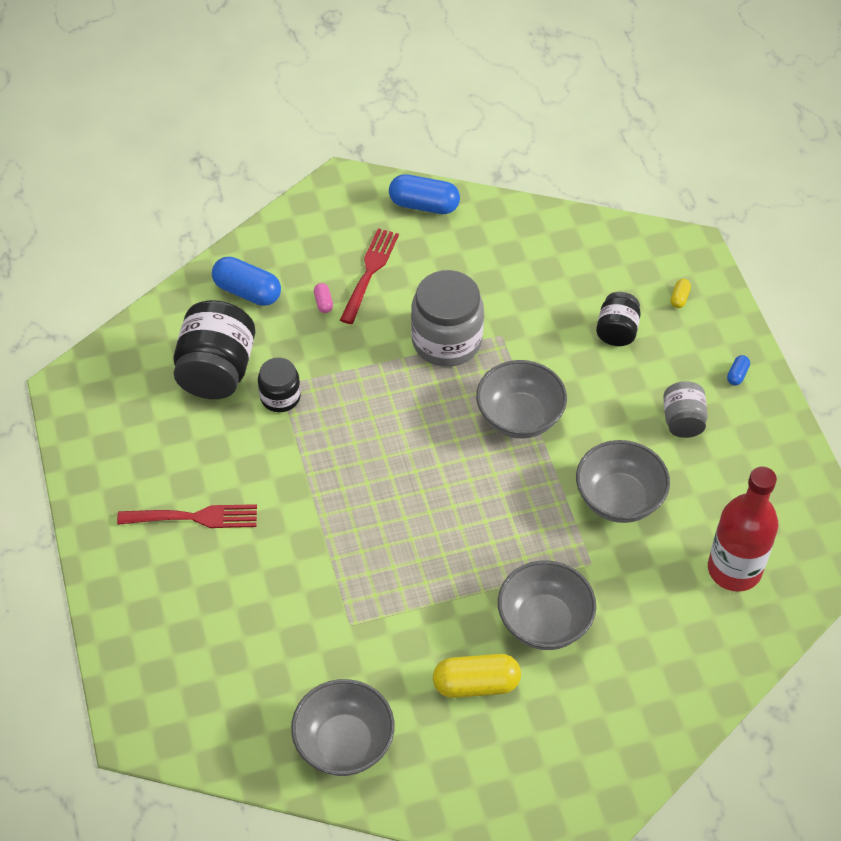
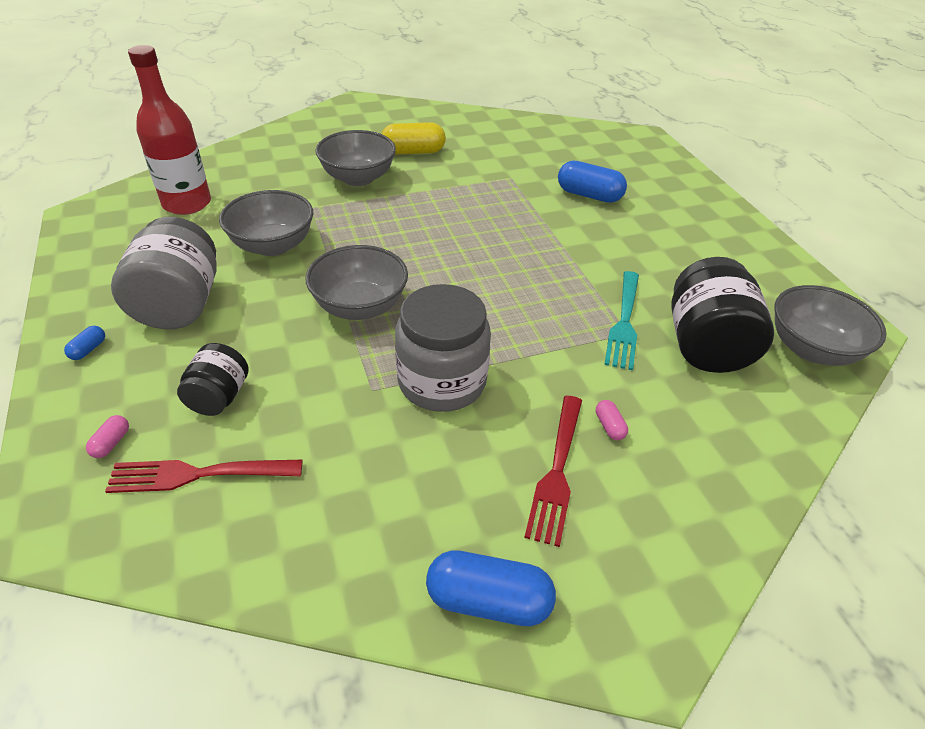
camera: 175 degrees right, 10 degrees down
red fork [117,504,257,528] -> red fork moved to [105,460,303,493]
blue capsule [212,257,281,306] -> blue capsule moved to [558,161,627,203]
black jar [258,357,301,412] -> turquoise fork [604,271,639,371]
grey bowl [291,679,394,776] -> grey bowl moved to [775,285,887,366]
grey jar [663,381,708,438] -> grey jar [111,217,217,329], size x1.77
yellow capsule [671,279,691,308] -> pink capsule [86,415,129,458]

